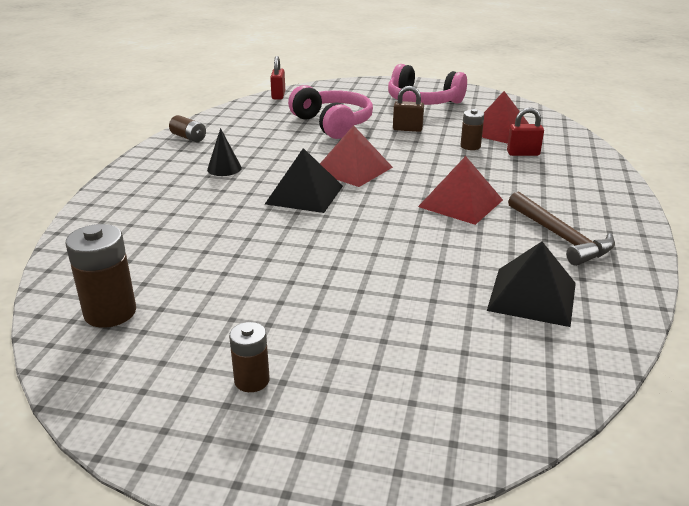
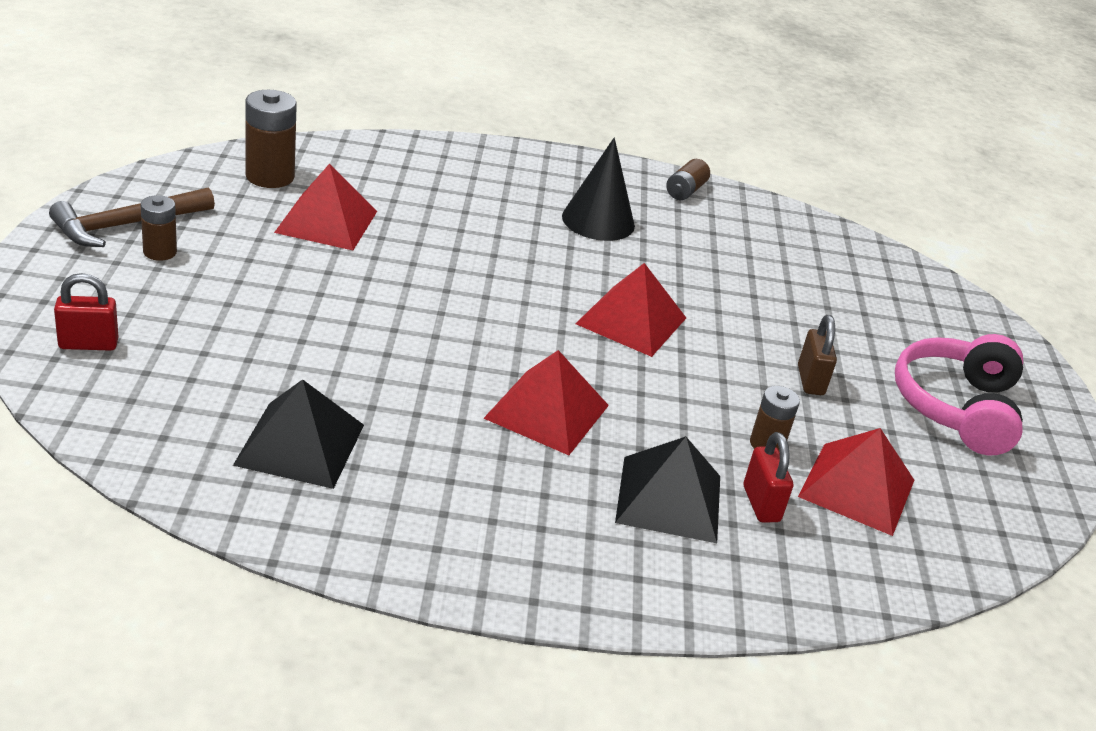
camera: 75 degrees right, 5 degrees up
black cone [207,128,242,176] -> black cone [562,137,635,241], size x1.62
black pyramid [265,148,343,213] -> black pyramid moved to [615,436,720,543]
red padlock [270,56,285,99] -> red padlock moved to [54,273,118,351]
pink headphones [288,85,373,139] -> none
brown hammer [508,191,615,266] -> brown hammer moved to [49,188,215,247]
none -> red pyramid [274,164,377,250]

